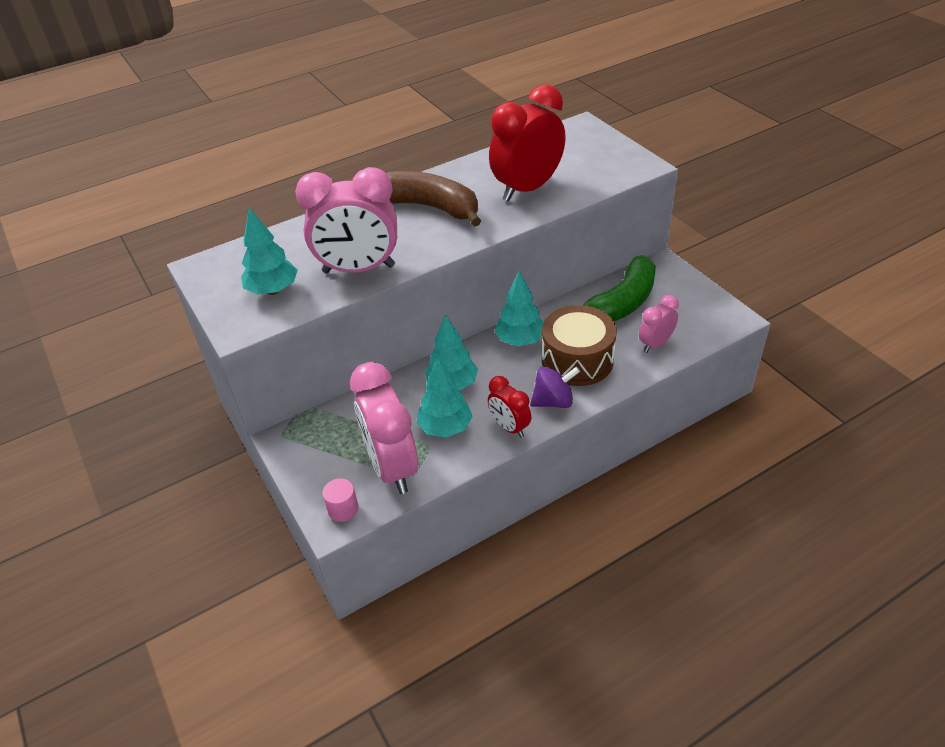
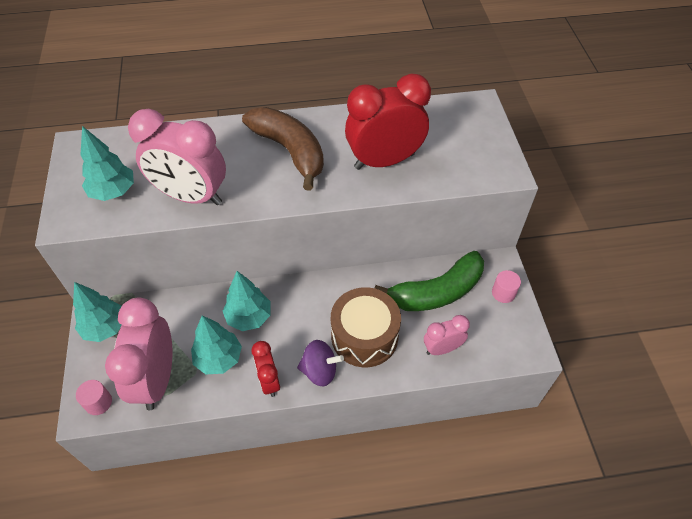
camera: 20 degrees right, 10 degrees up
turquoise tree [494,271,543,346] -> turquoise tree moved to [73,282,122,342]
none -> pink cylinder [492,270,521,303]

